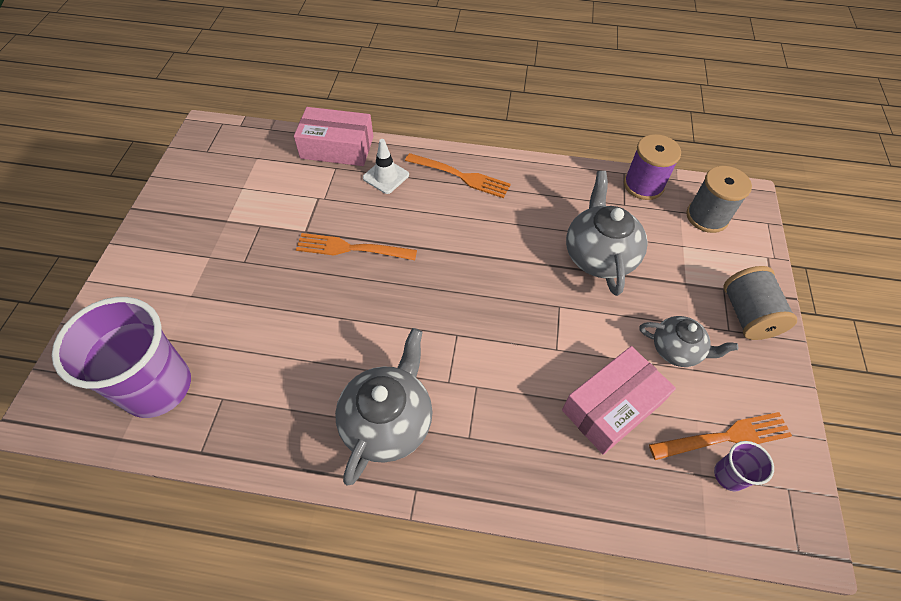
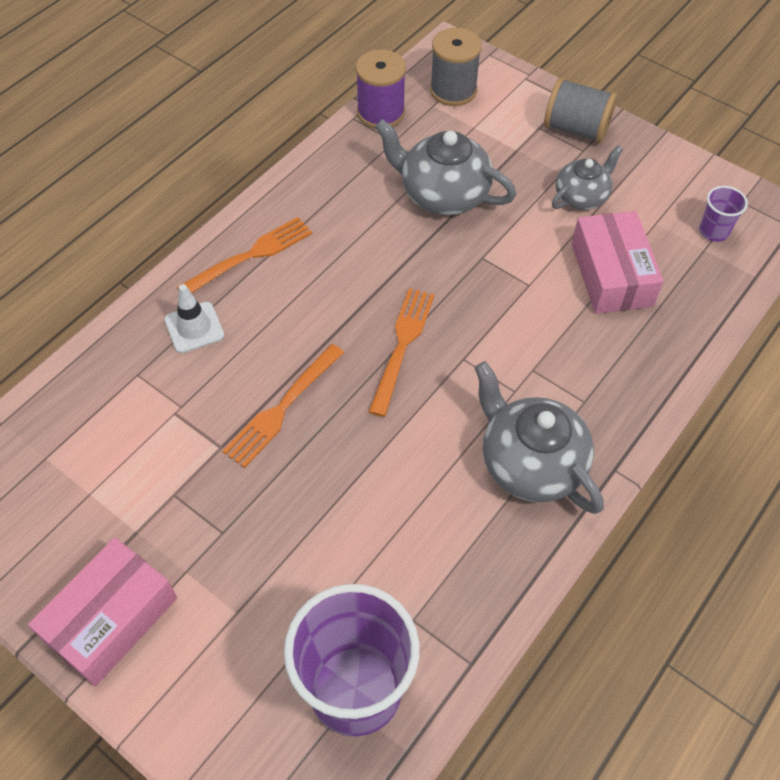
camera: 60 degrees left, 0 degrees up
pink box [294,107,373,166] -> pink box moved to [28,537,177,687]
orange fork [649,412,792,460] -> orange fork moved to [369,288,435,417]

